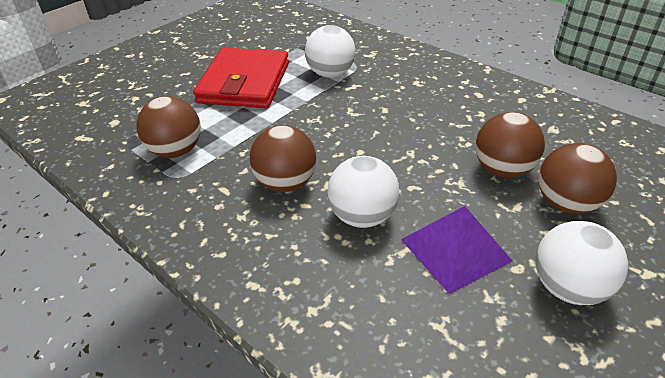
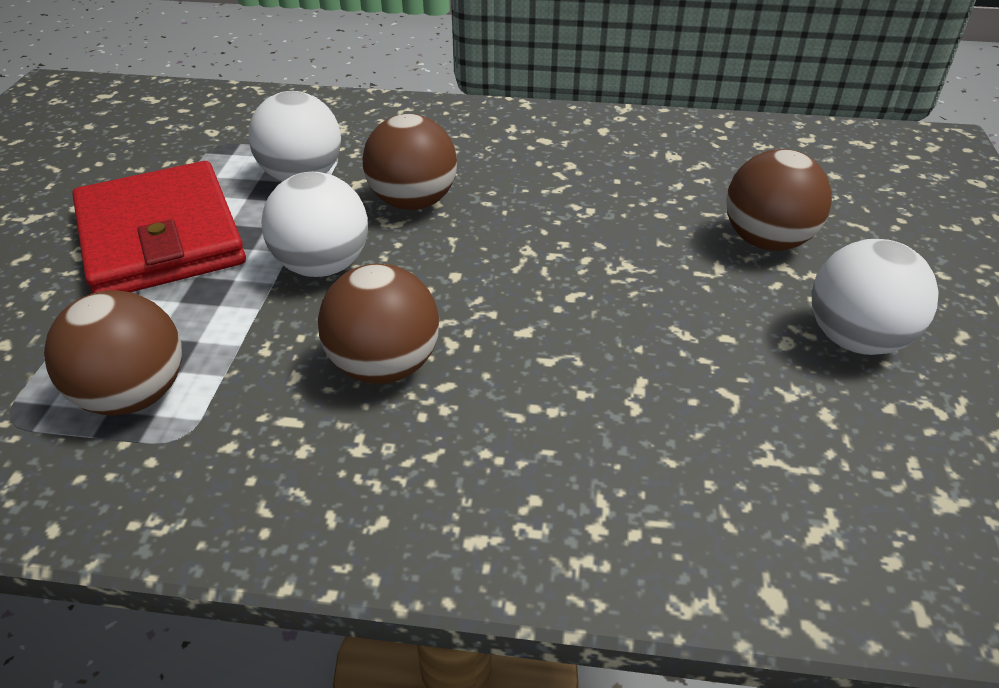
camera: 35 degrees left, 0 degrees up
white ball [327,156,399,228] -> white ball moved to [261,172,368,277]
purple pyramid [401,206,512,294] -> none
brown ball [475,112,545,178] -> brown ball moved to [363,114,457,210]

